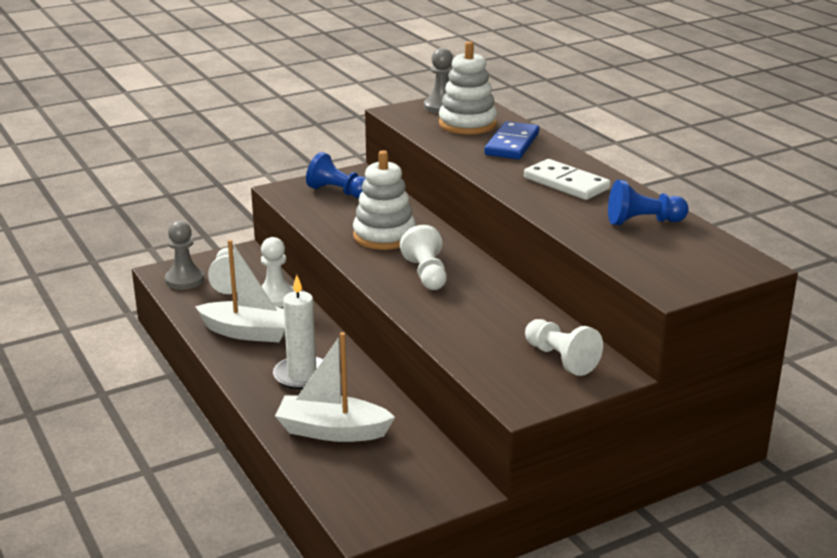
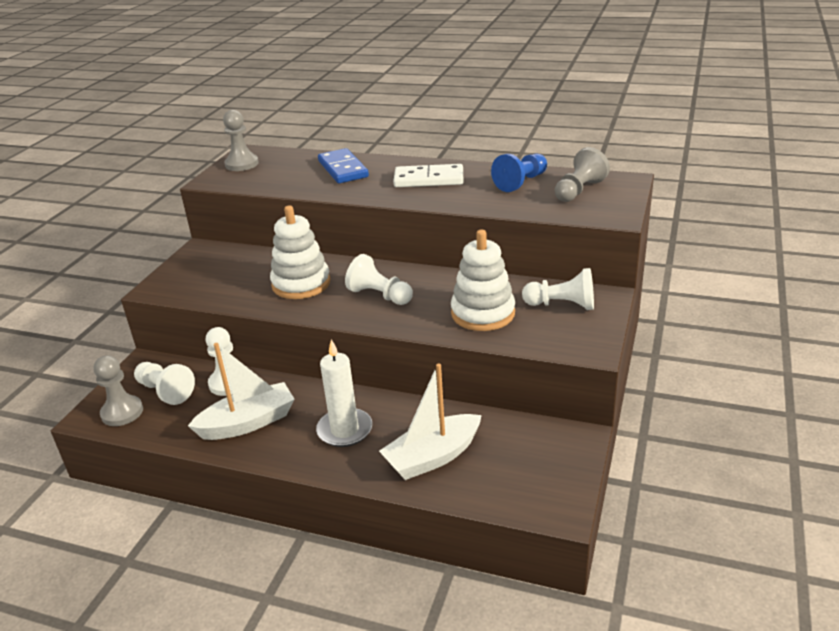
camera: 40 degrees left, 5 degrees up
blue pawn [306,152,366,198] -> none
white stacking toy [439,41,497,135] -> white stacking toy moved to [451,230,515,331]
none -> grey pawn [555,147,610,202]

